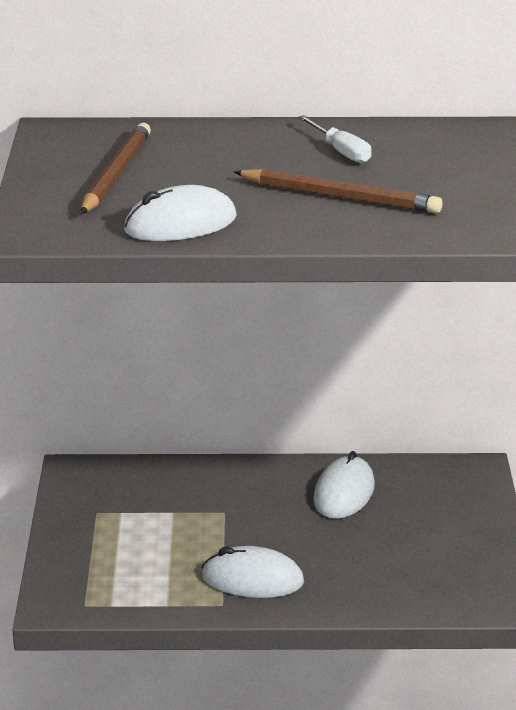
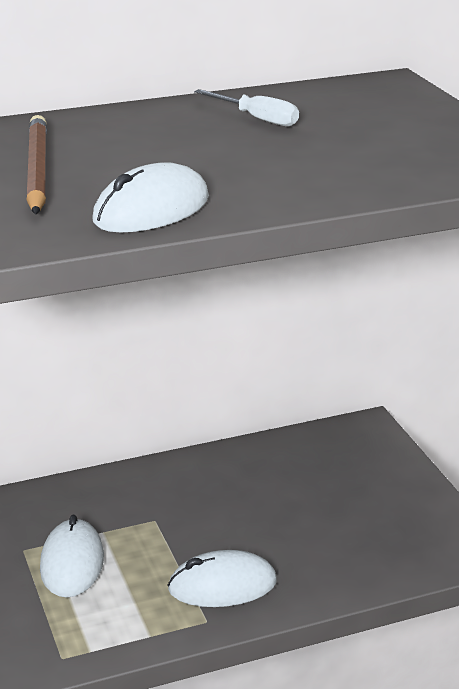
camera: 20 degrees left, 0 degrees up
brown pencil [234,169,443,213] -> none
white mouse [313,451,375,519] -> white mouse moved to [40,515,104,597]

